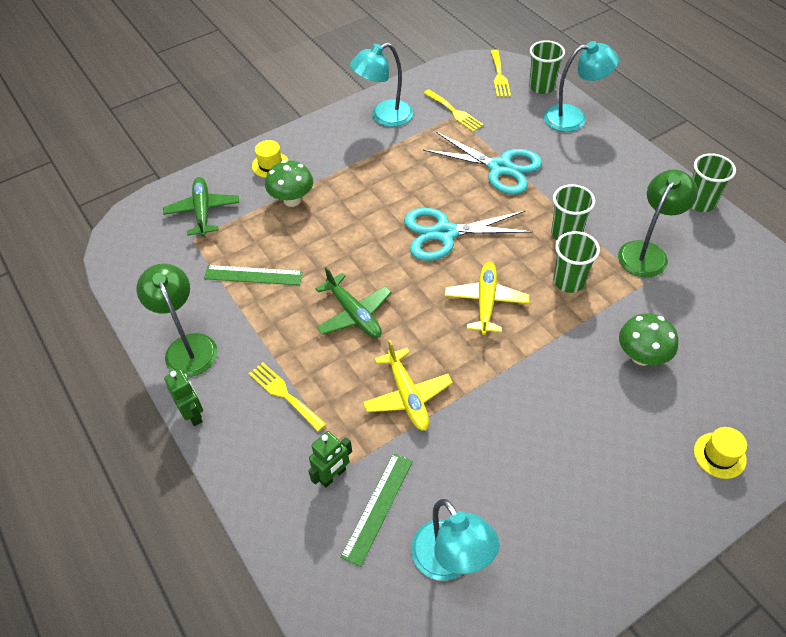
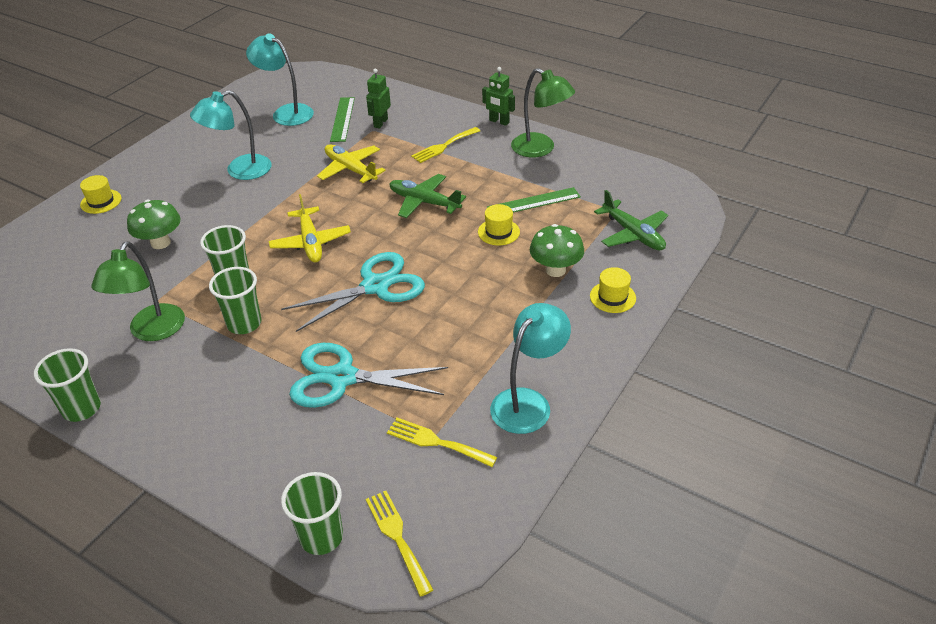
camera: 155 degrees right, 10 degrees down
yellow fork [249,362,326,432] -> yellow fork turned 120 degrees clockwise [411,127,480,163]
turquoise lamp [544,41,619,132] -> turquoise lamp moved to [190,90,272,180]
none -> yellow hat [478,204,520,245]

